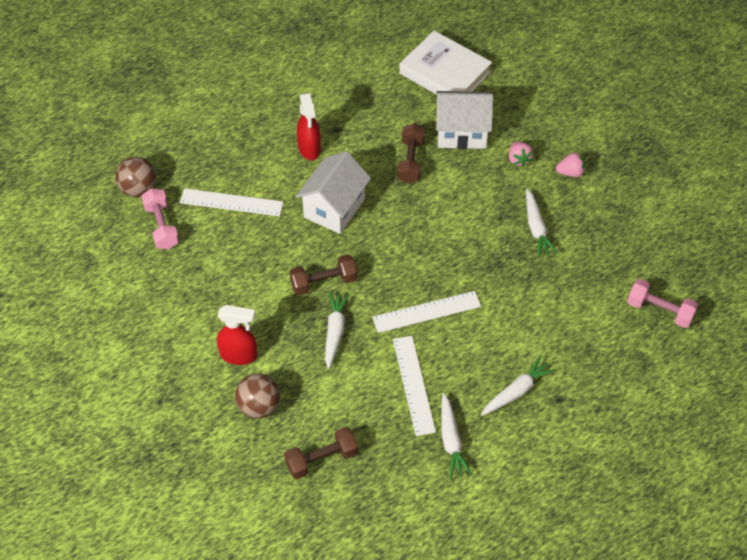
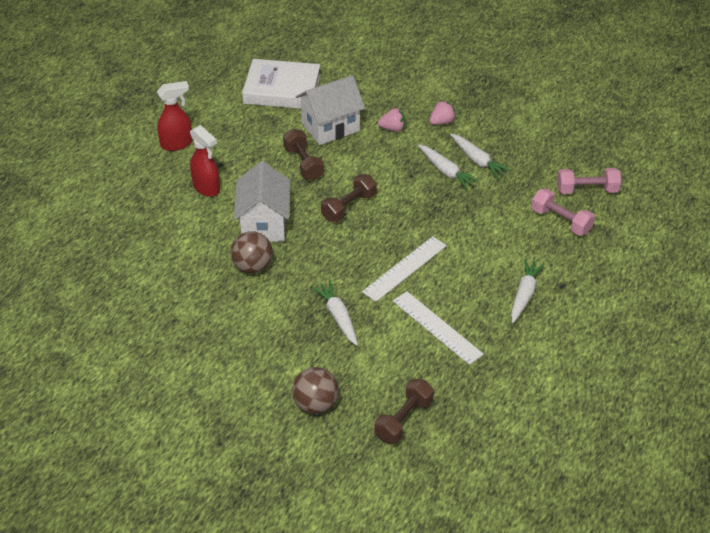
camera: 30 degrees left, 10 degrees down
brown ball [115,157,156,197] -> brown ball moved to [231,231,273,273]
pink dumbbell [141,188,179,249] -> pink dumbbell moved to [531,189,595,236]
white ruler [180,188,284,217] -> none
red spray bottle [217,305,257,365] -> red spray bottle moved to [157,81,192,151]
brown dumbbell [290,254,357,296] -> brown dumbbell moved to [321,174,377,222]
white carrot [441,393,472,479] -> white carrot moved to [450,134,511,179]
pink strawberry [509,141,533,167] -> pink strawberry turned 45 degrees counterclockwise [378,108,405,132]

